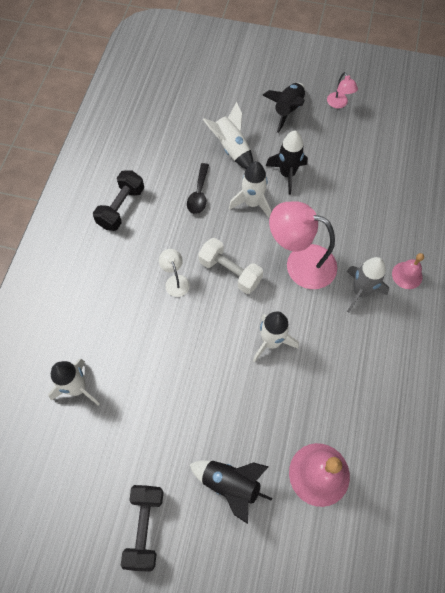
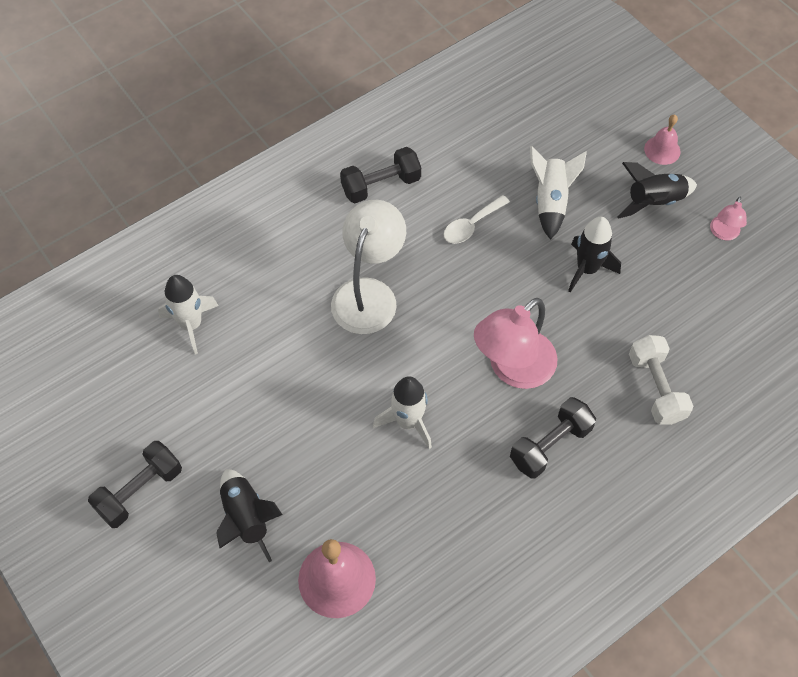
camera: 40 degrees right, 5 degrees down
white lamp [159,249,190,297] -> white lamp [331,200,406,334], size x2.09
black spoon [187,163,209,214] -> white spoon [444,195,510,244]
white dumbbell [198,238,263,294] -> white dumbbell moved to [629,335,693,425]
white rocket [229,162,271,218] -> none
pink lamp [269,202,337,289] -> pink lamp turned 105 degrees counterclockwise [474,298,558,389]
grey rocket [347,257,389,313] -> black dumbbell [510,397,596,479]
pink bell [392,253,424,289] -> pink bell moved to [644,115,680,165]

